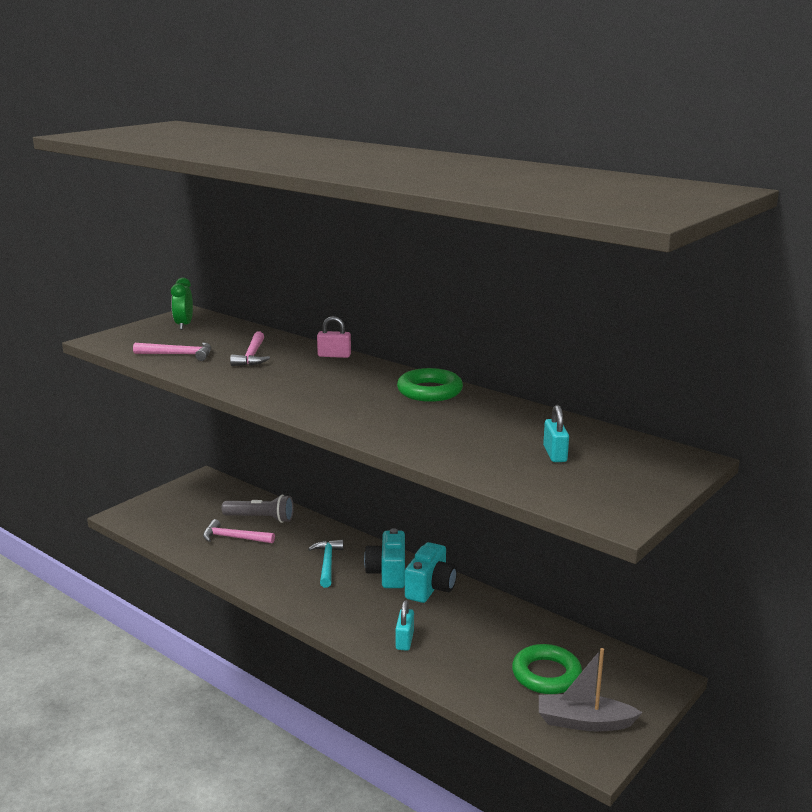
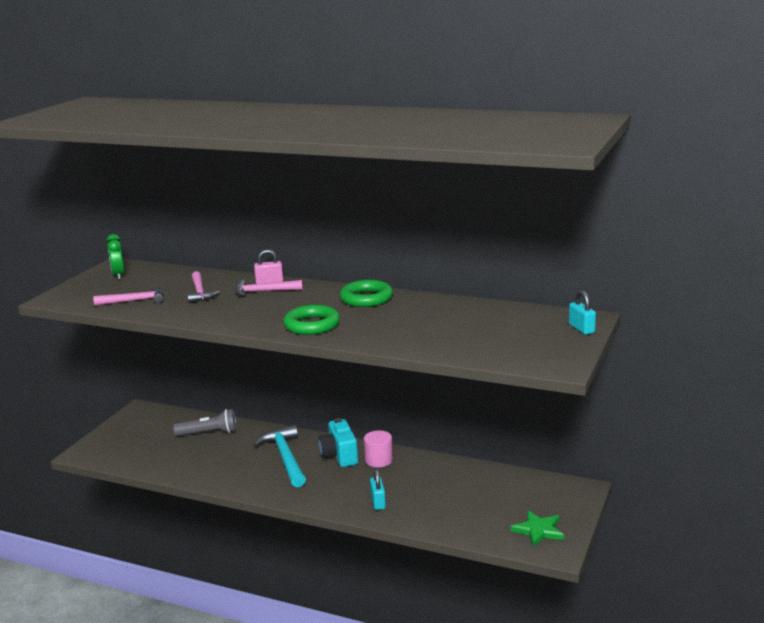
camera: 15 degrees left, 0 degrees up
pink hammer [203,519,275,543] -> pink hammer moved to [235,280,303,296]
turquoise hammer [308,540,344,588] -> turquoise hammer [253,425,306,487], size x1.56
turquoise camera [405,542,457,603] -> pink cylinder [364,430,393,467]
green ring [512,644,582,694] -> green ring moved to [283,305,340,335]
grey boat [539,648,643,731] -> green star [510,511,564,547]
turquoise padlock [543,405,569,462] -> turquoise padlock moved to [569,290,596,335]

